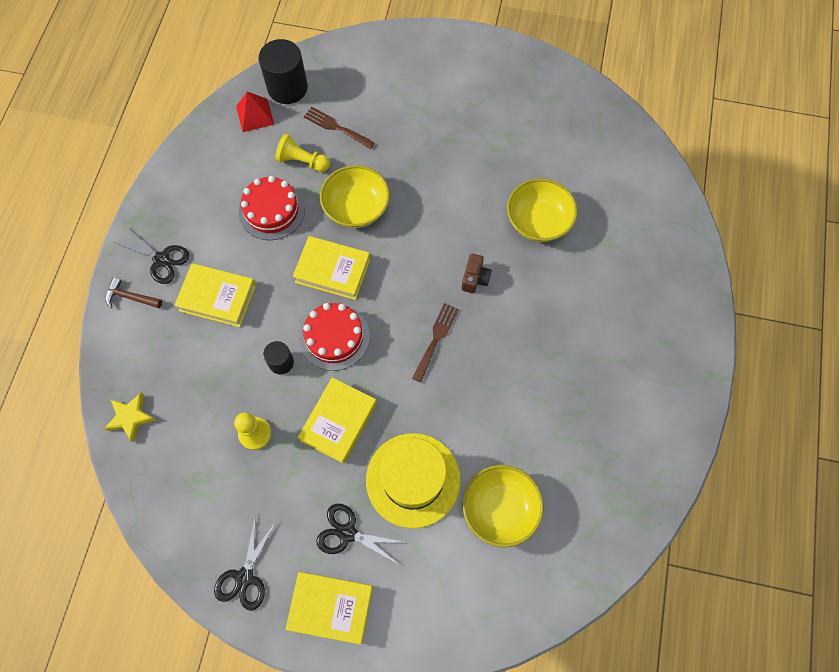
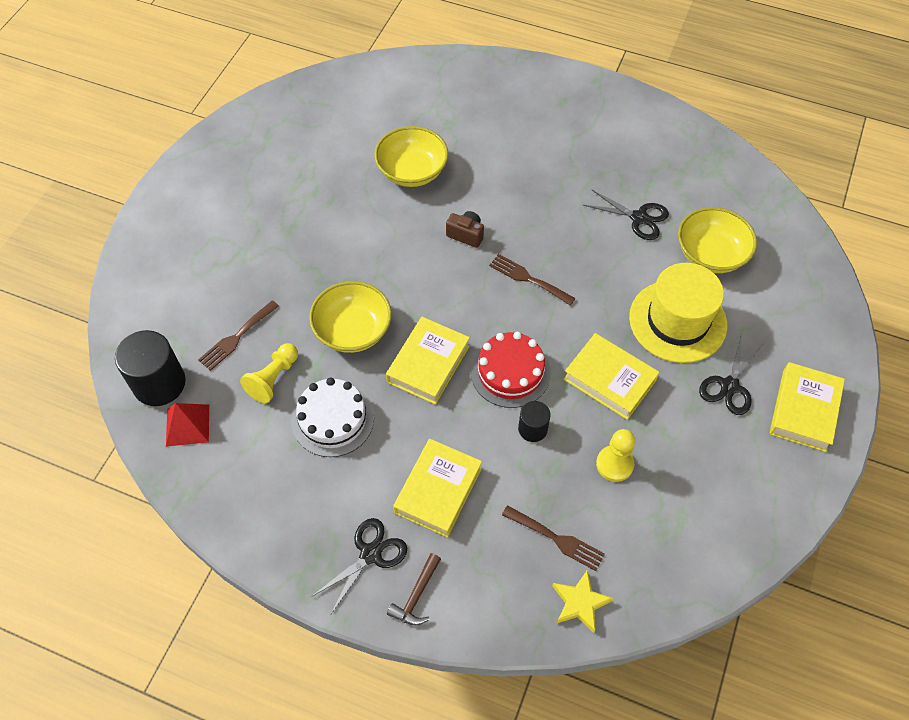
camera: 80 degrees left, 10 degrees down
black scissors [214,514,276,611] -> black scissors moved to [583,189,669,240]
red cake [239,176,305,240] -> white cake [292,377,374,457]
none -> brown fork [502,505,605,571]

